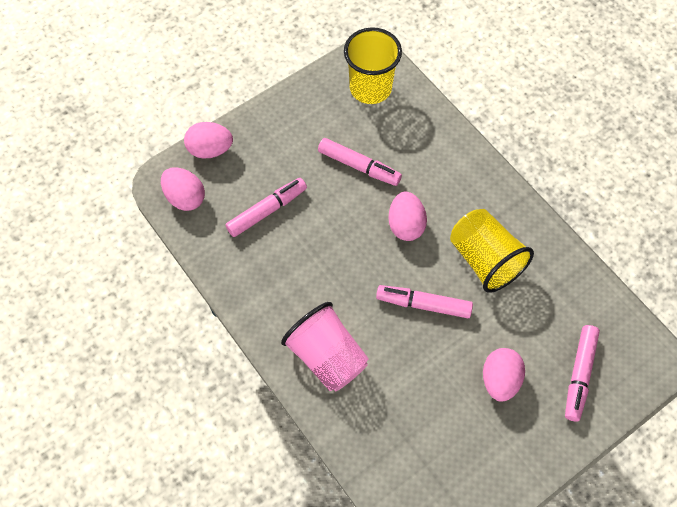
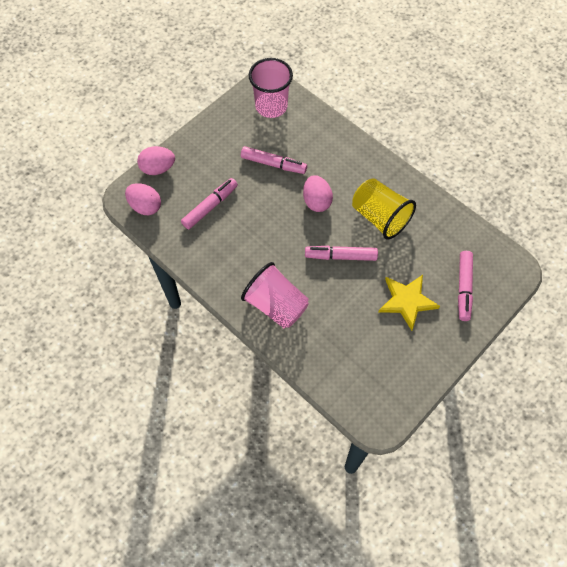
camera: 10 degrees left, 0 degrees up
yellow cup [344,27,402,104] -> pink cup [249,58,293,118]
pink egg [483,348,525,402] -> yellow star [379,275,440,331]

